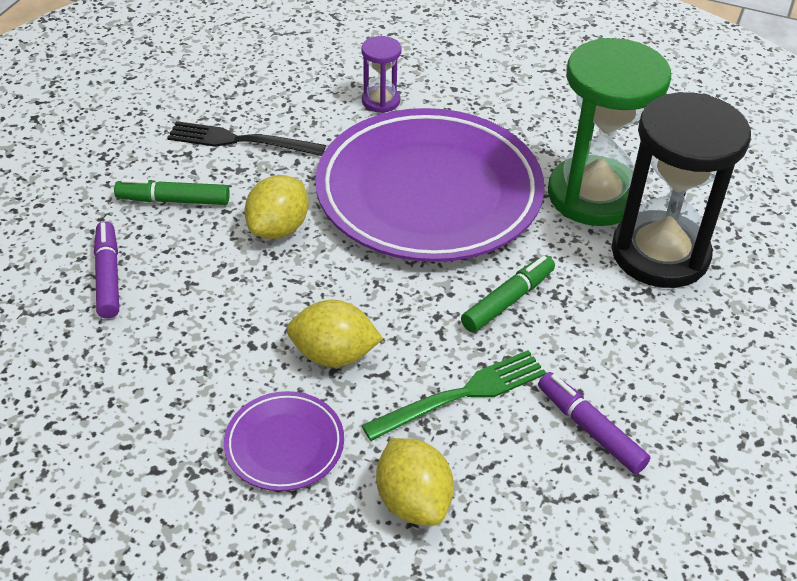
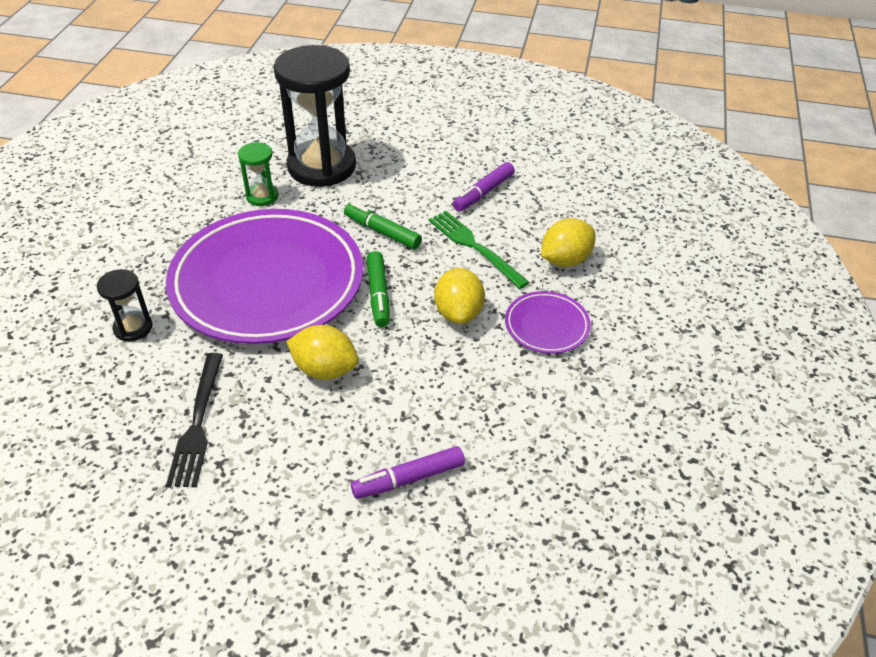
camera: 100 degrees left, 0 degrees up
green marker [114,179,230,205] -> green marker moved to [367,251,390,327]
purple hourglass [361,36,401,113] -> black hourglass [97,269,152,341]
green hourglass [548,38,671,226] -> green hourglass [238,142,279,206], size x0.45

